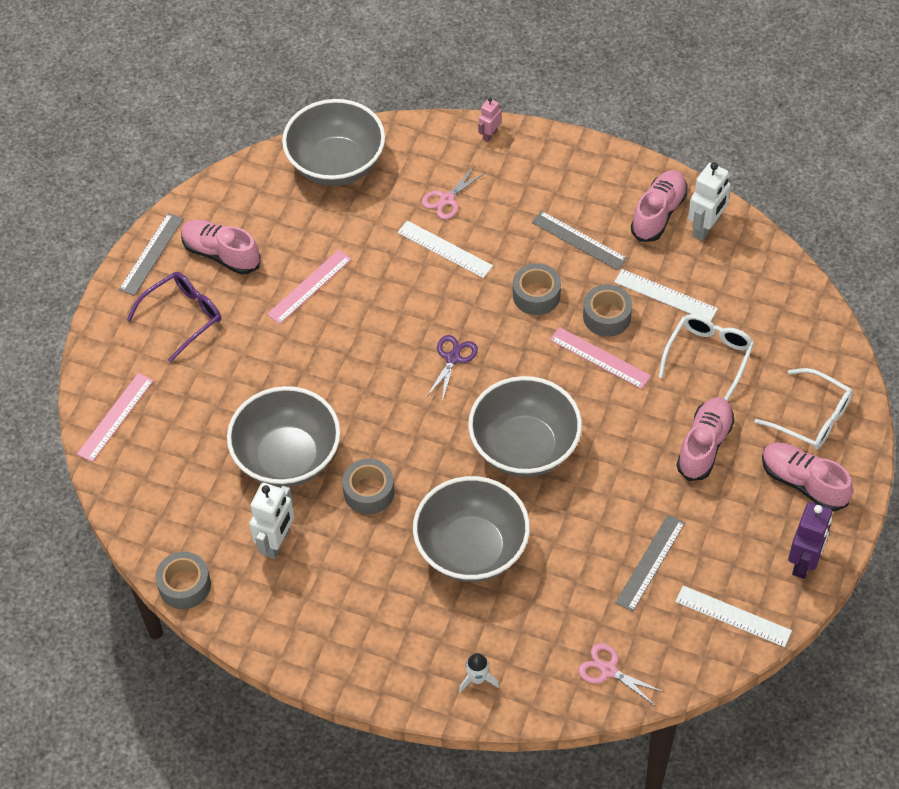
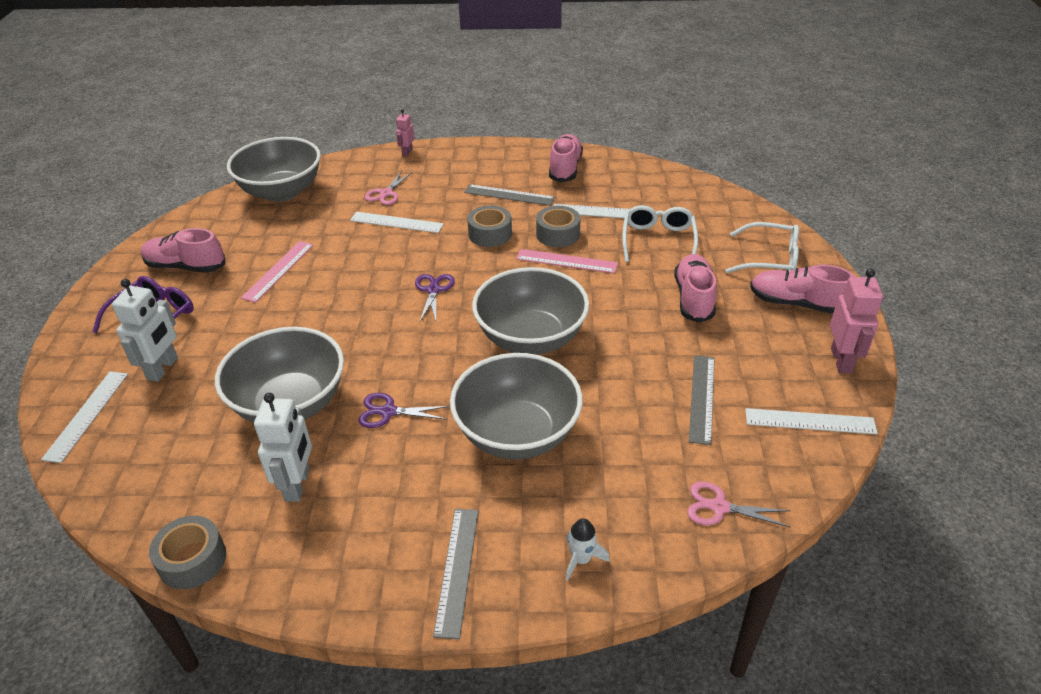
camera: 20 degrees left, 15 degrees down
pink ruler [77,373,154,462] -> white ruler [41,371,128,463]
grey ruler [119,213,183,296] -> grey ruler moved to [433,509,479,639]
grey tape [342,459,394,514] -> purple scissors [358,393,450,428]
white robot [688,162,731,241] -> white robot moved to [112,279,178,382]
purple robot [788,502,832,579] -> pink robot [830,269,883,373]

